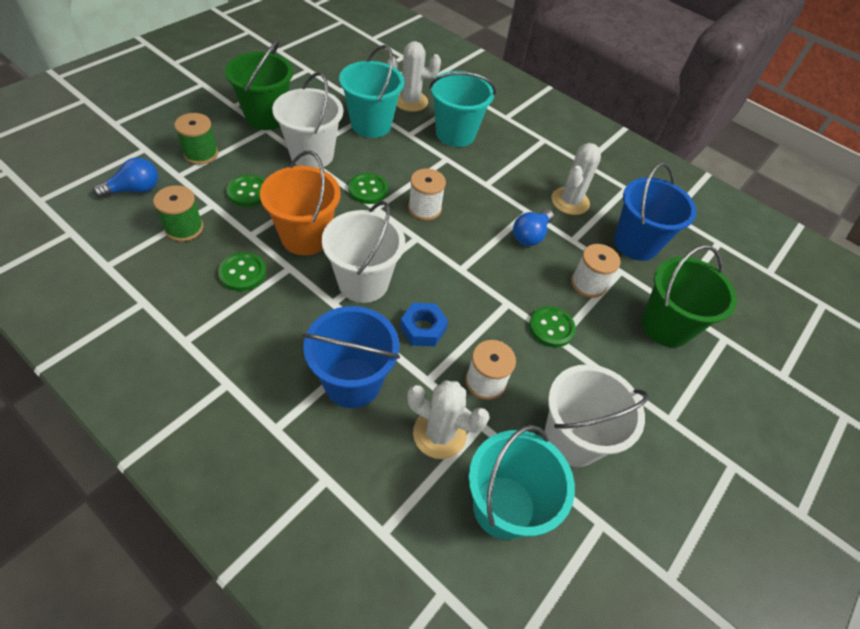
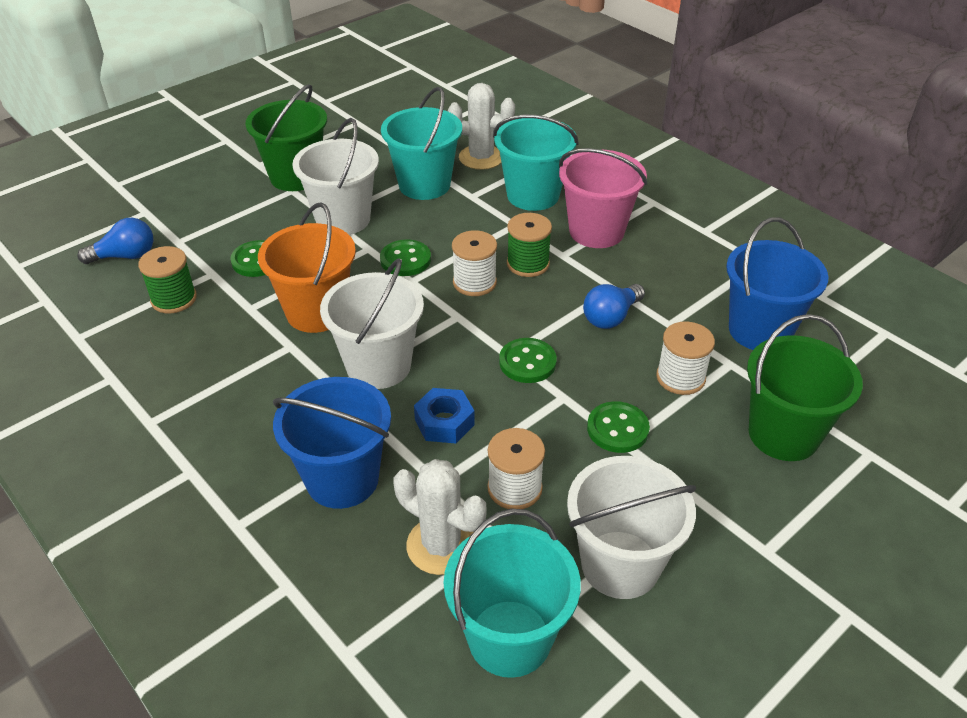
camera: 15 degrees right, 10 degrees down
green spool [174,113,218,165] -> green spool moved to [507,213,552,277]
green button [218,252,266,291] -> green button moved to [499,338,557,383]
white cactus [551,143,601,215] -> none
none -> pink bucket [559,148,647,248]

